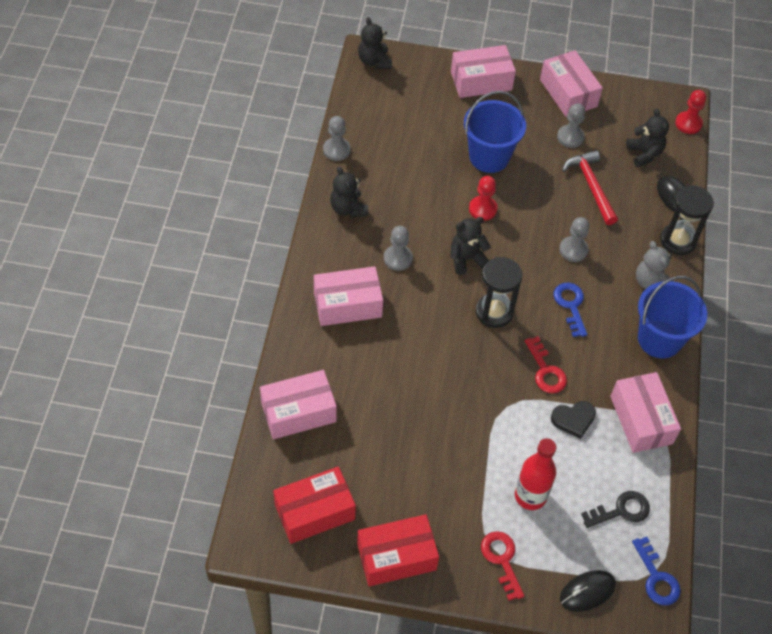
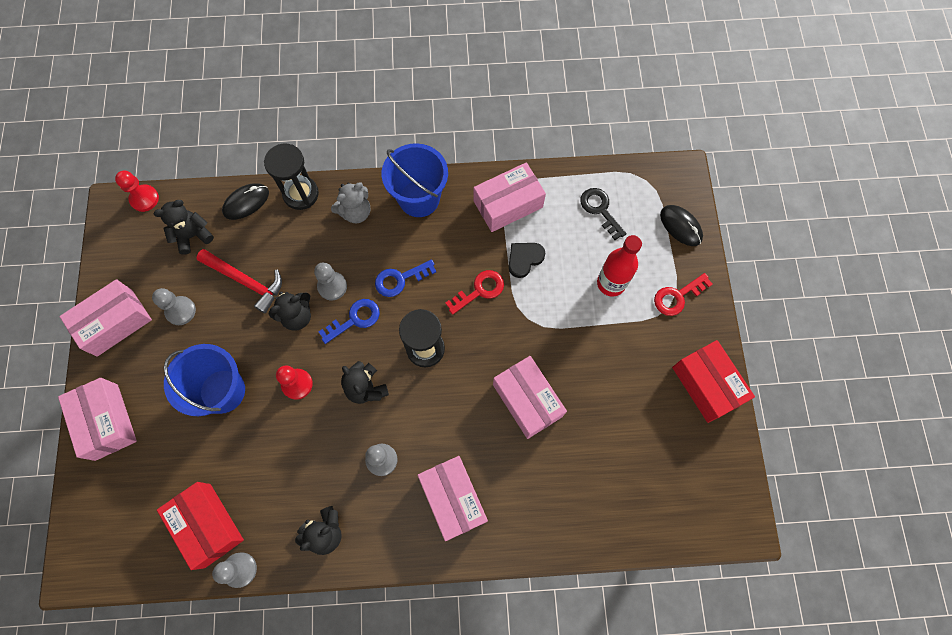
camera: 100 degrees left, 15 degrees up
pink box [260,370,337,439] -> pink box moved to [493,356,567,439]
red box [273,467,356,544] -> red box moved to [157,482,244,570]
black teddy bear [358,17,392,69] -> black teddy bear moved to [268,291,311,331]
black heart [551,401,596,439] -> black heart turned 105 degrees counterclockwise [509,243,545,278]
red hammer [562,150,618,225] -> red hammer turned 120 degrees counterclockwise [197,249,282,314]
blue key [632,537,681,606] -> blue key moved to [319,299,380,344]

